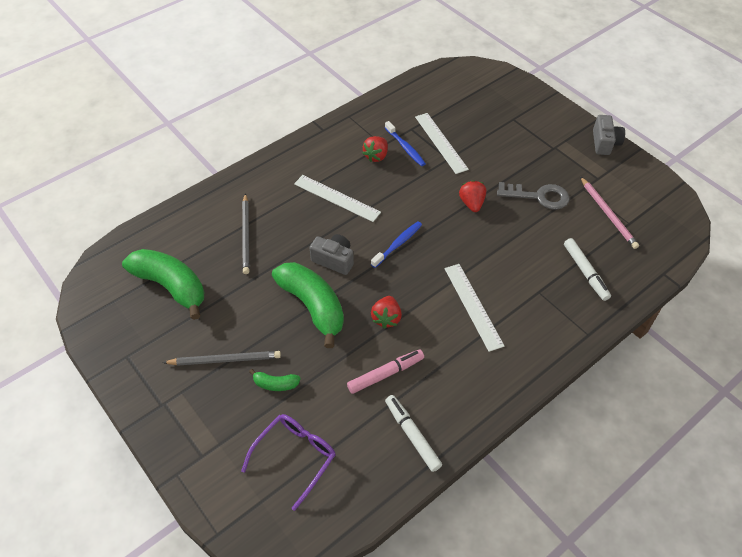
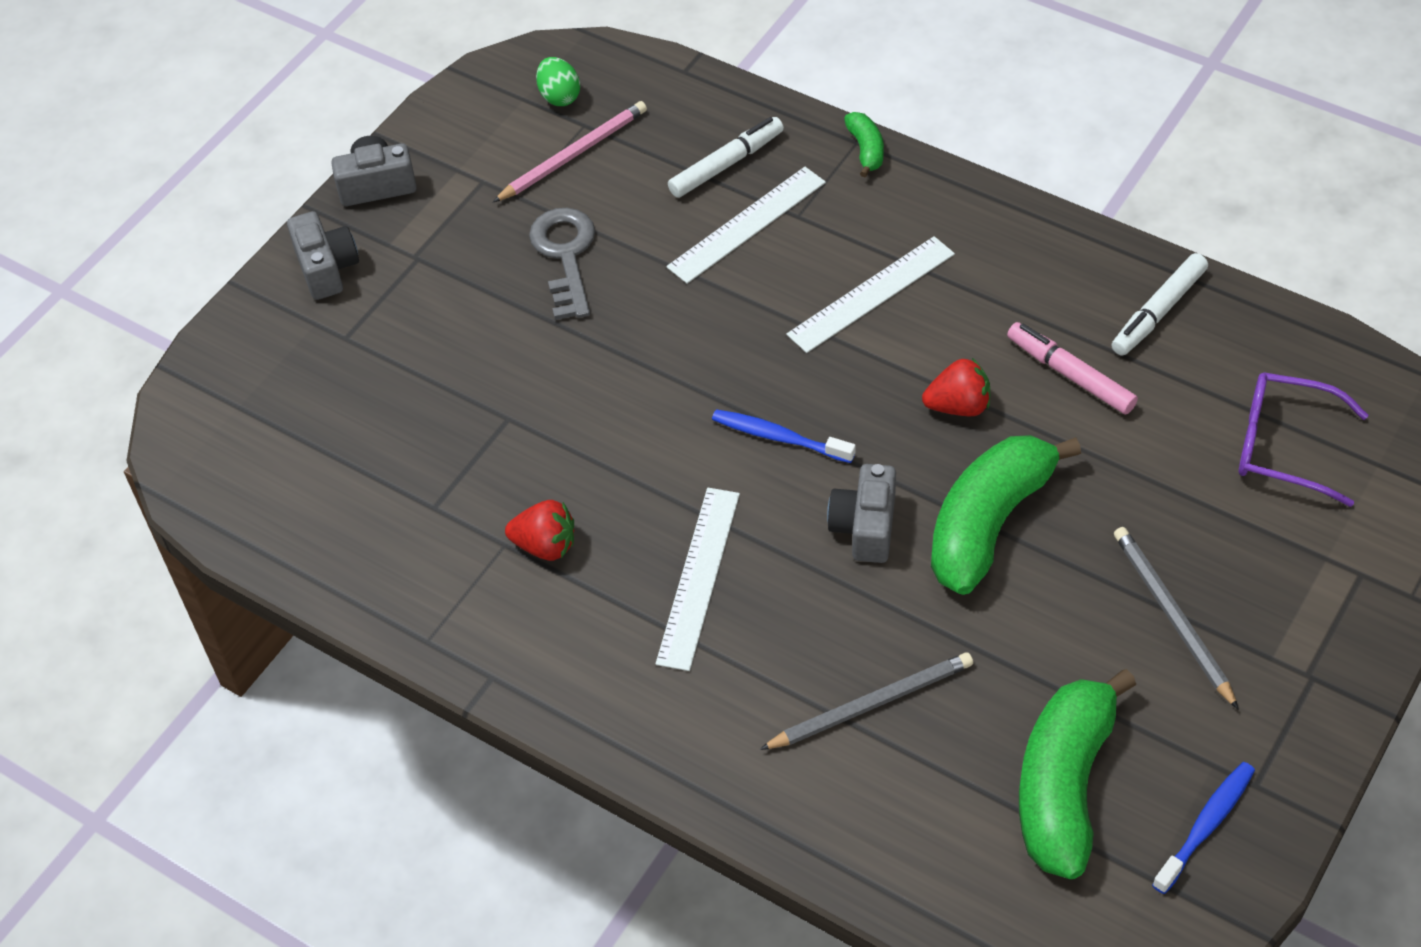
camera: 105 degrees left, 0 degrees up
green banana [249,369,301,391] -> green banana moved to [844,112,884,177]
blue toothbrush [385,121,426,166] -> blue toothbrush moved to [1152,762,1255,894]
white ruler [415,113,469,174] -> white ruler moved to [666,167,826,284]
red strawberry [459,180,486,212] -> none
none -> grey camera [287,211,359,300]
none -> green egg [536,57,580,106]

